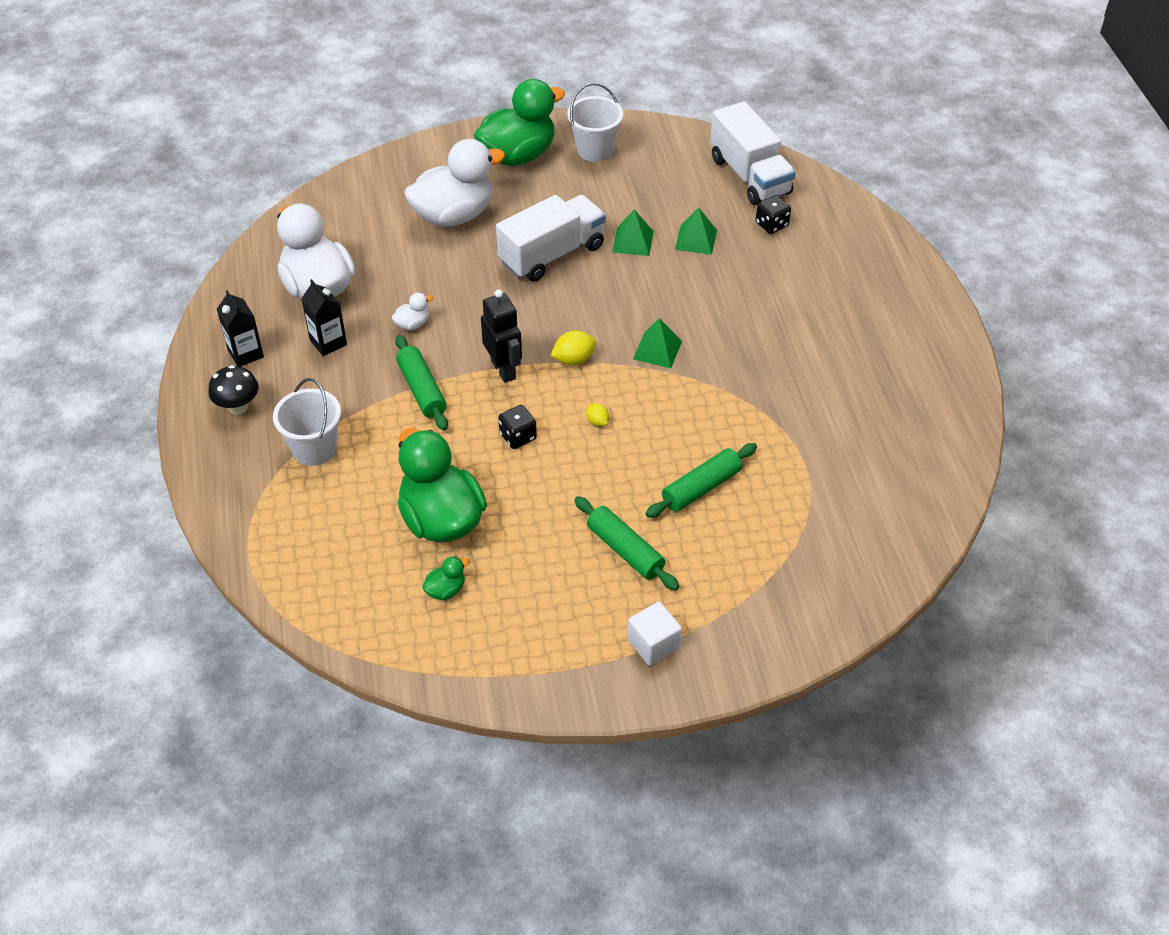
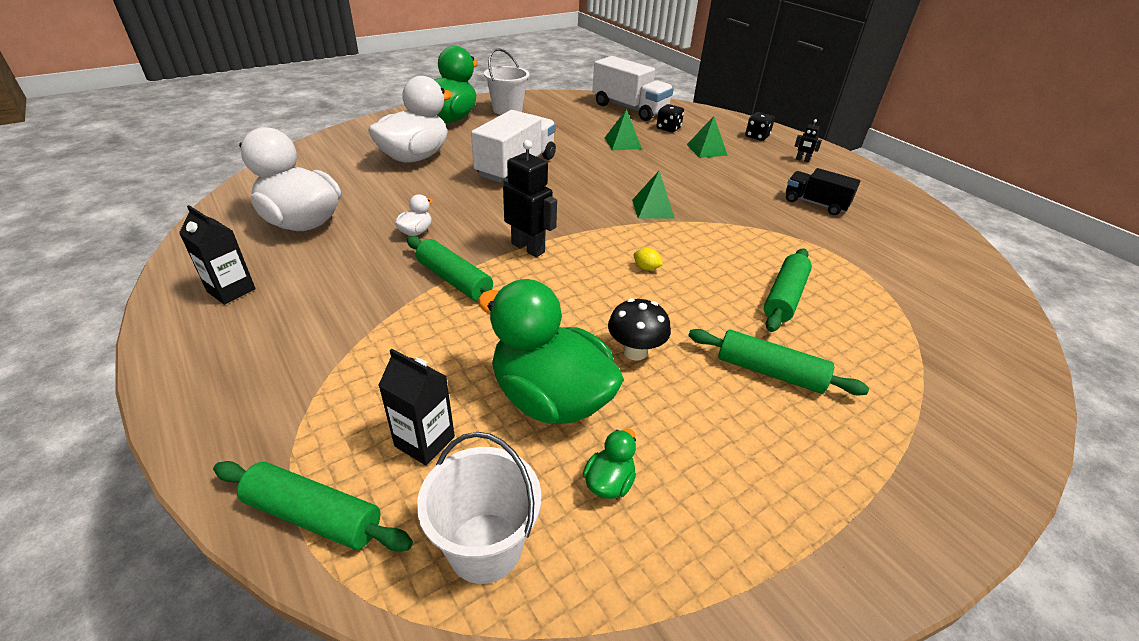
camera: 25 degrees left, 10 degrees down
black mushroom [208,365,258,415] -> black mushroom moved to [608,298,671,361]
white bucket [273,378,341,466] -> white bucket moved to [417,432,541,584]
black carton [301,279,347,356] -> black carton moved to [378,349,455,465]
black dice [498,405,537,449] -> black dice moved to [745,112,775,141]
yellow lemon [551,331,596,365] -> none
green pyramid [612,209,654,256] -> green pyramid moved to [687,116,728,158]
white cube [628,602,682,666] -> none
none -> green rolling pin [213,461,413,552]
none -> black truck [786,168,860,215]
none -> black robot [795,119,822,162]

